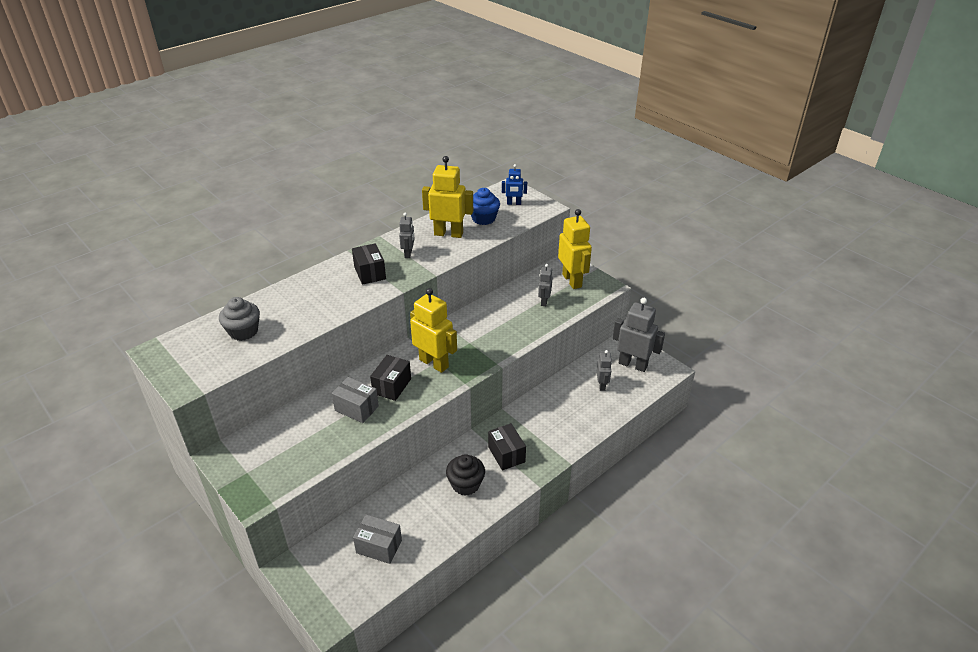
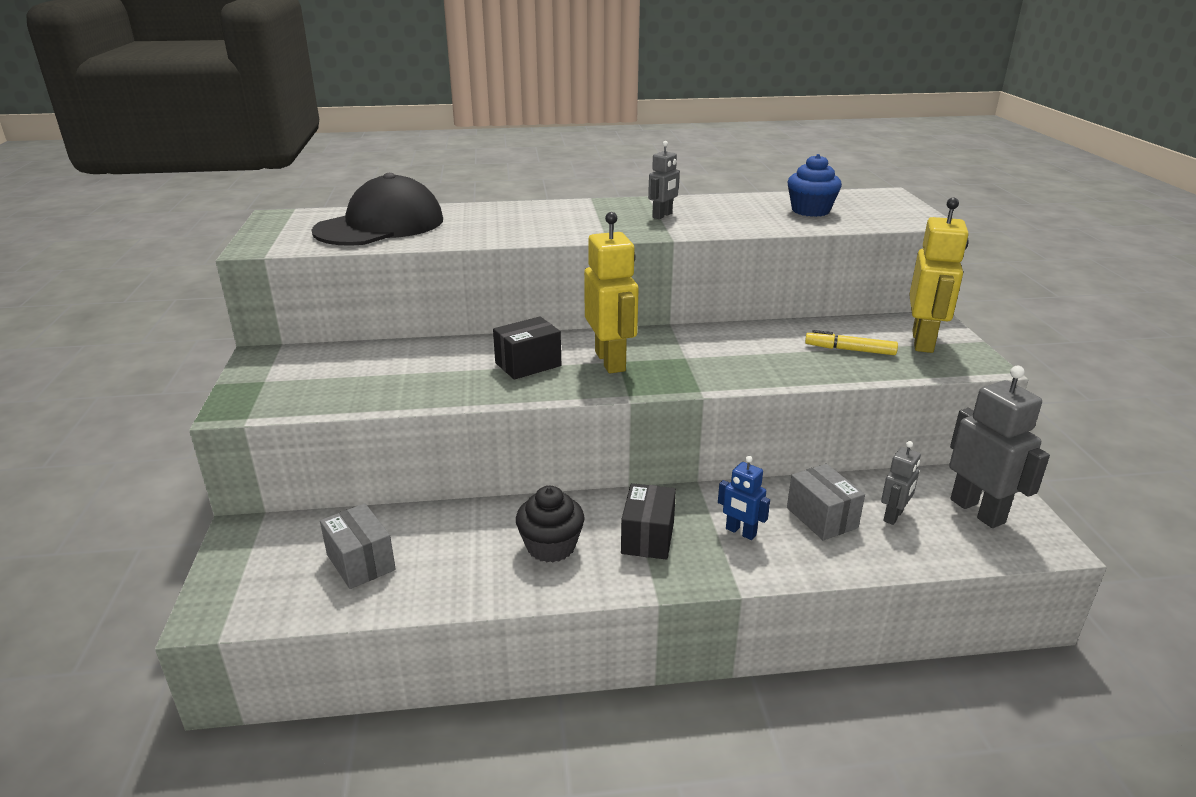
camera: 35 degrees right, 10 degrees down
grey cupcake [219,297,260,341] -> black cap [312,173,443,246]
grey box [332,377,379,423] -> grey box moved to [787,464,865,540]
black box [352,243,386,285] -> none
yellow robot [422,156,473,238] -> none
blue robot [502,164,527,205] -> blue robot moved to [718,456,770,540]
grey robot [538,264,552,306] -> yellow marker [805,330,898,355]

